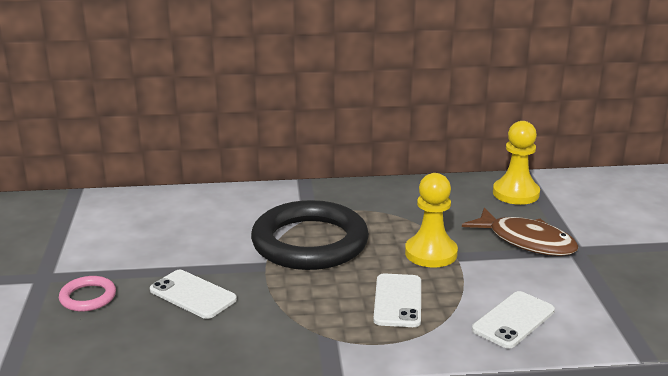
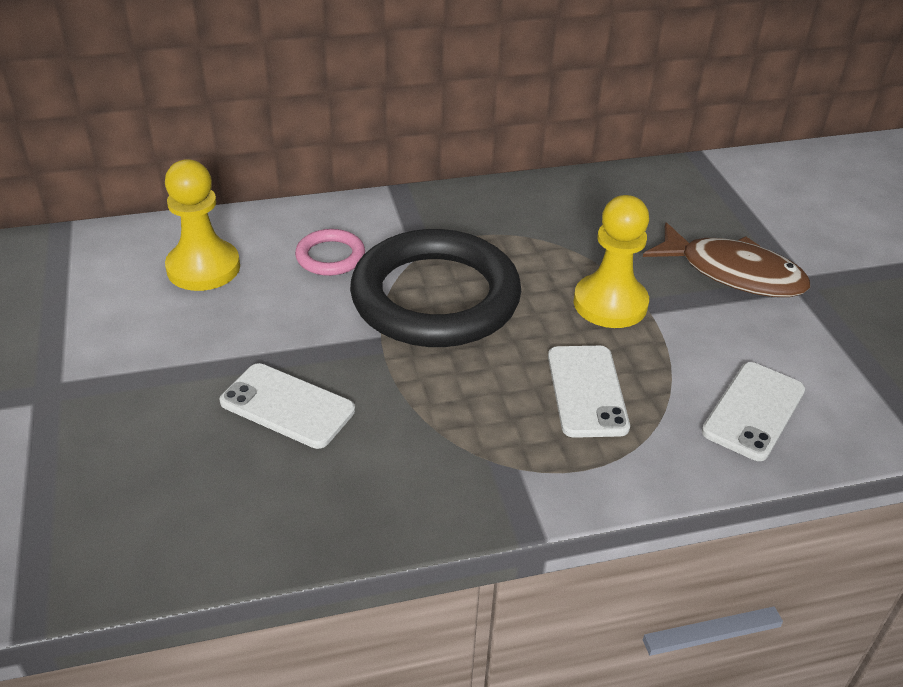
camera: 10 degrees left, 15 degrees up
pink ring [59,276,116,312] -> pink ring moved to [295,229,365,276]
yellow pawn [493,121,540,205] -> yellow pawn moved to [165,159,240,291]

